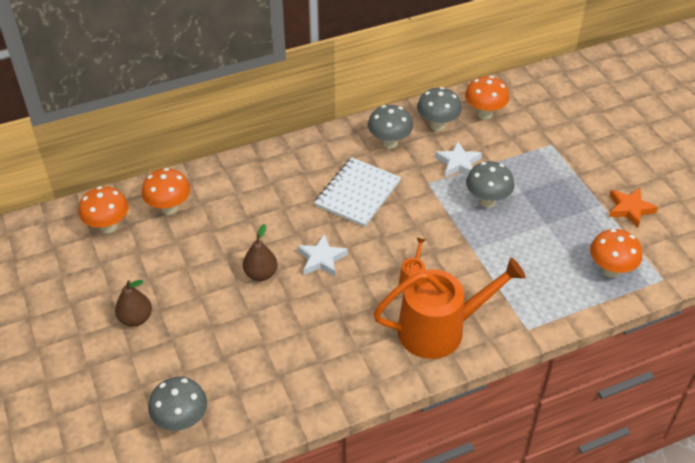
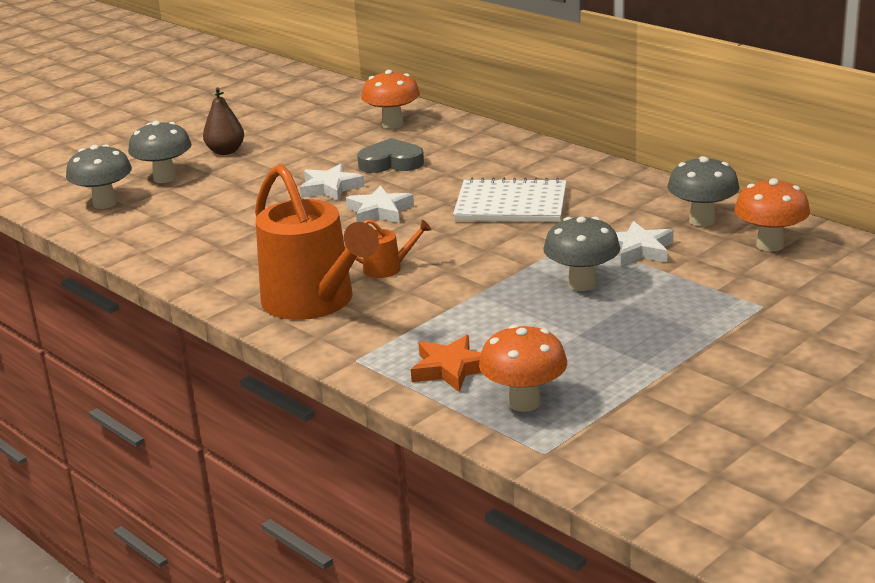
camera: 70 degrees right, 20 degrees down
orange mushroom [78,186,129,234] -> none
brown pear [243,224,278,281] -> white star [300,164,365,201]
grey mushroom [368,105,413,149] -> grey mushroom moved to [128,121,192,183]
orange star [609,188,658,228] -> orange star moved to [411,335,482,392]
none -> grey heart [357,138,424,173]

